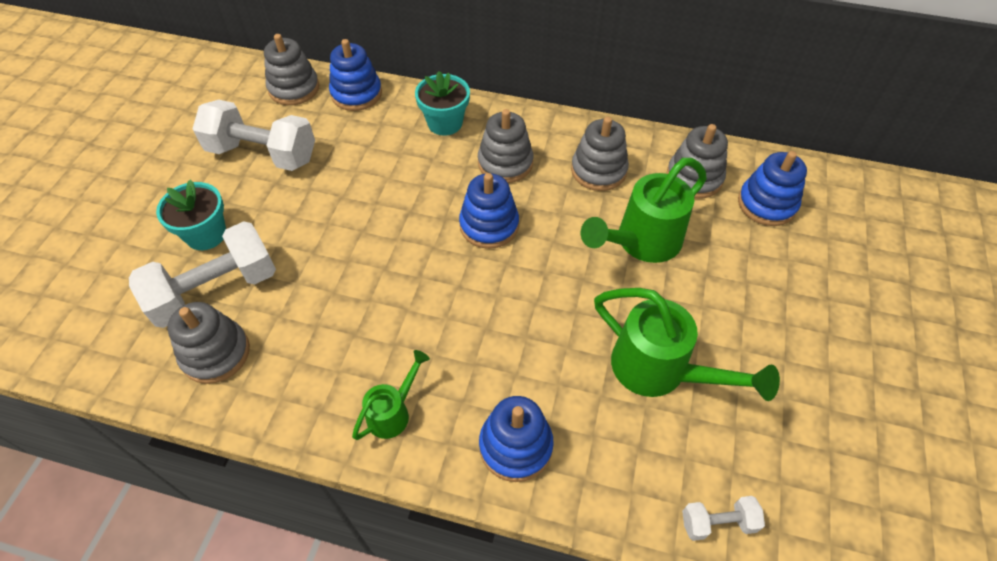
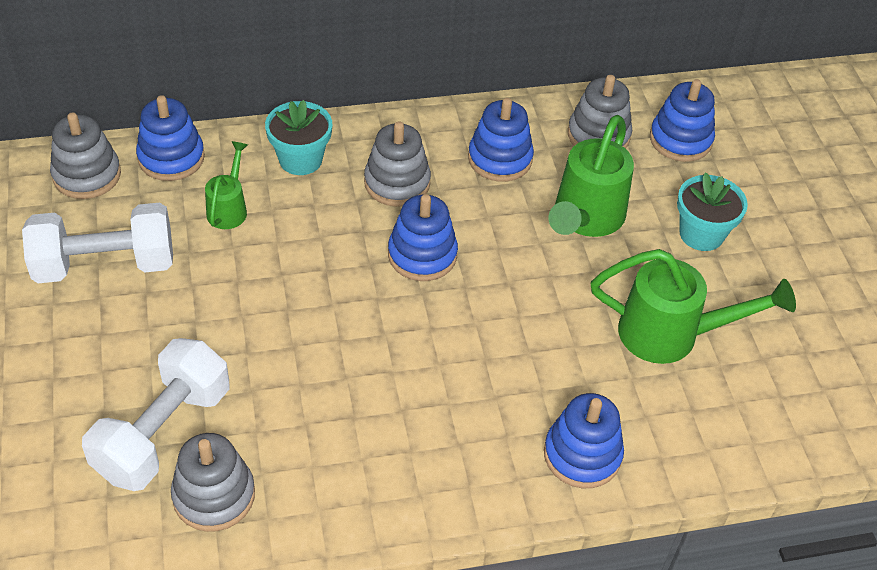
camera: 30 degrees left, 5 degrees down
turquoise flower pot [156,179,226,250] -> turquoise flower pot moved to [677,172,748,251]
green watering can [352,350,430,440] -> green watering can moved to [205,141,248,229]
grey stacking toy [571,117,629,191] -> blue stacking toy [468,98,534,182]
white dumbbell [682,496,765,541] -> none

